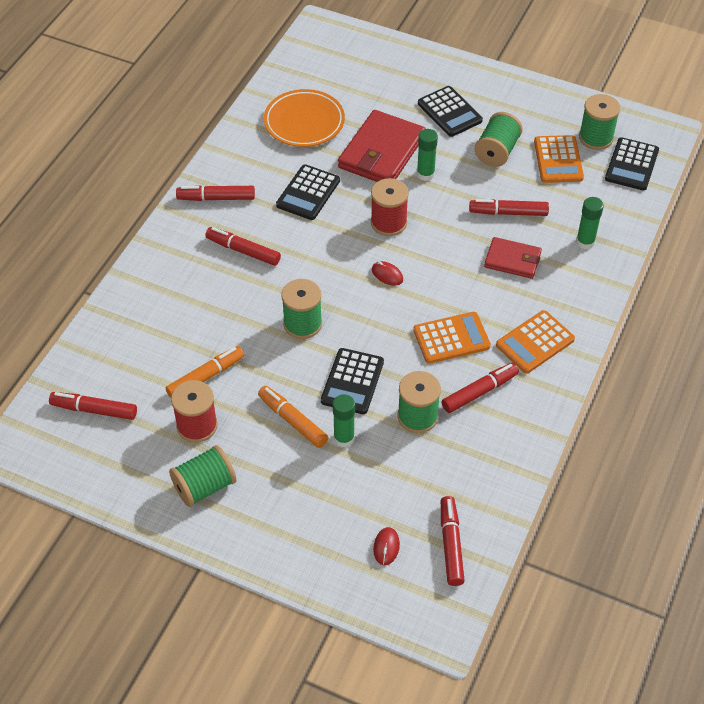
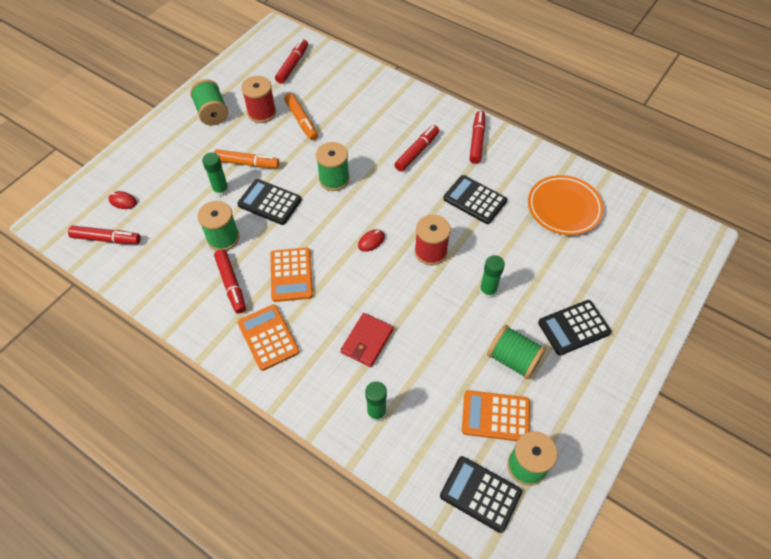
camera: 100 degrees right, 5 degrees up
orange marker [258,386,329,448] -> orange marker turned 45 degrees clockwise [214,149,279,168]
red wallet [338,110,426,182] -> none
red marker [469,199,549,216] -> none

